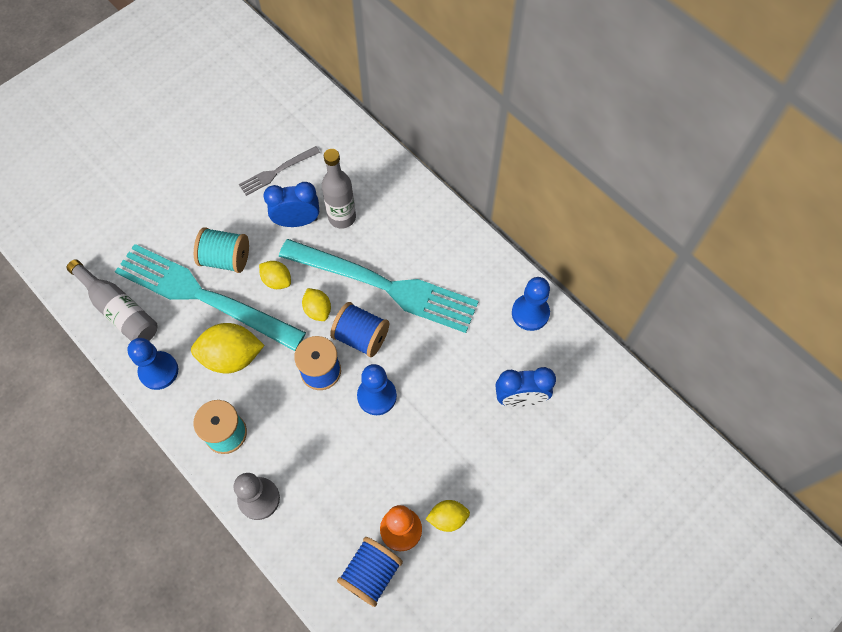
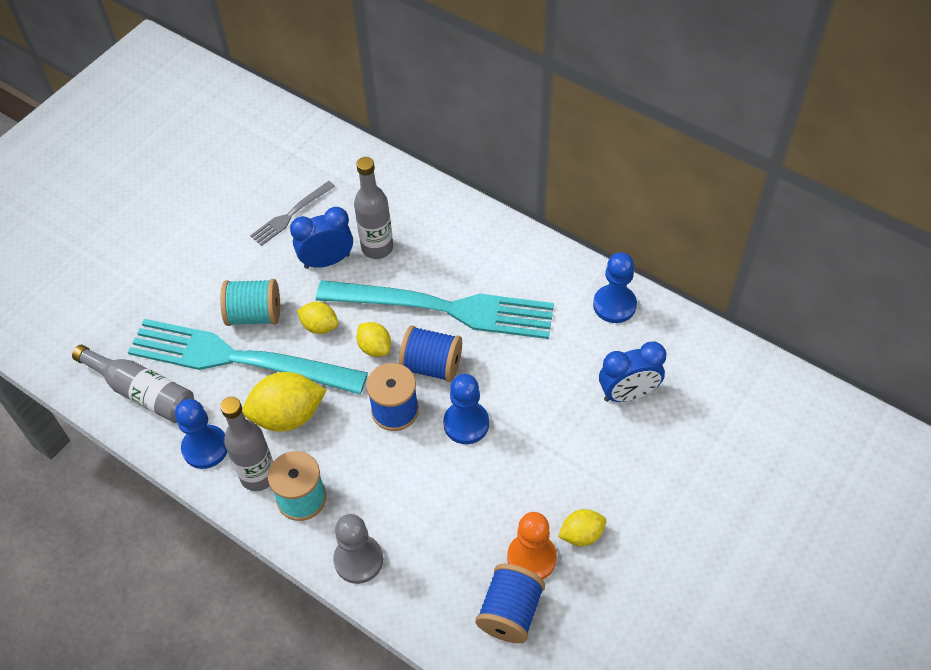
camera: 10 degrees left, 10 degrees down
none -> grey bottle [220,397,273,491]

